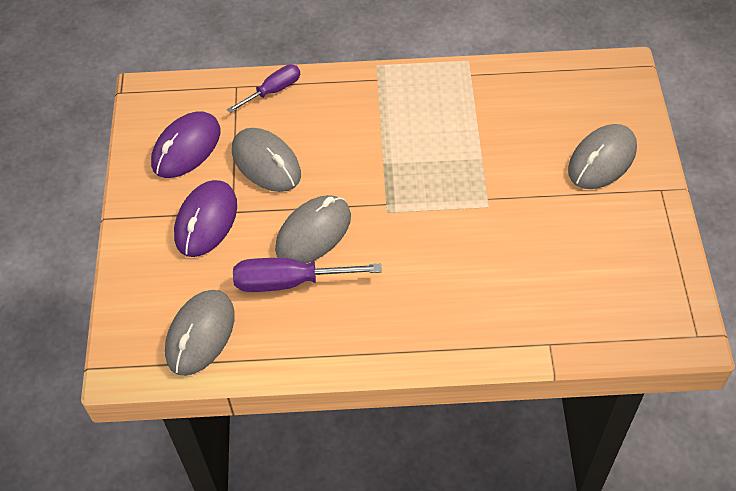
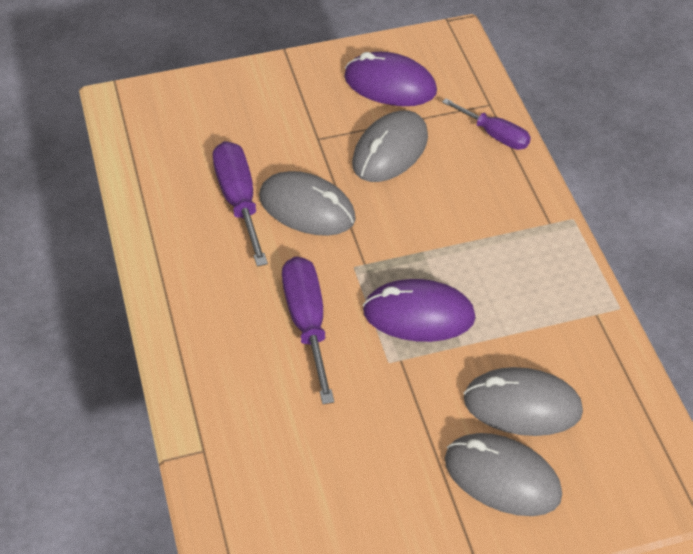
camera: 75 degrees right, 5 degrees down
grey mouse [165,290,235,376] -> grey mouse moved to [463,367,583,436]
purple mouse [174,180,237,257] -> purple mouse moved to [363,279,476,342]
none -> purple screwdriver [282,256,334,404]

